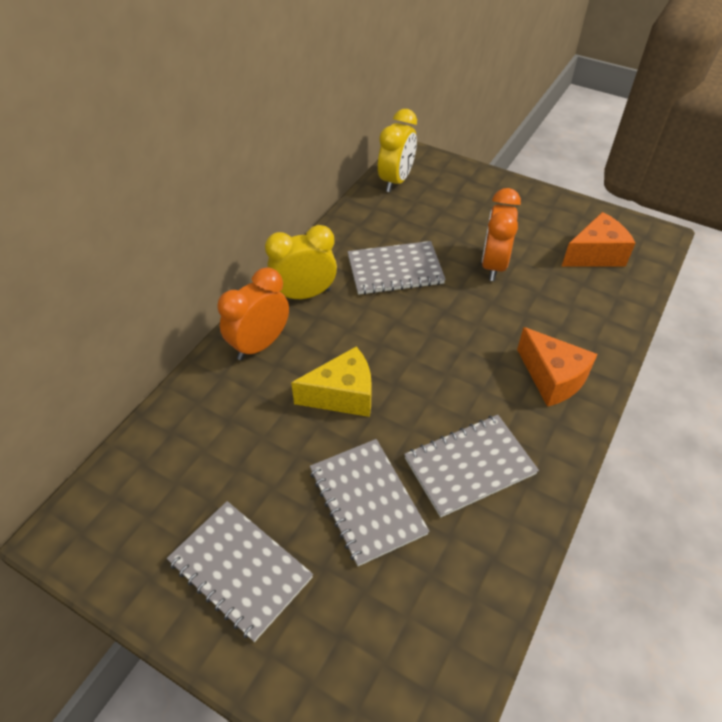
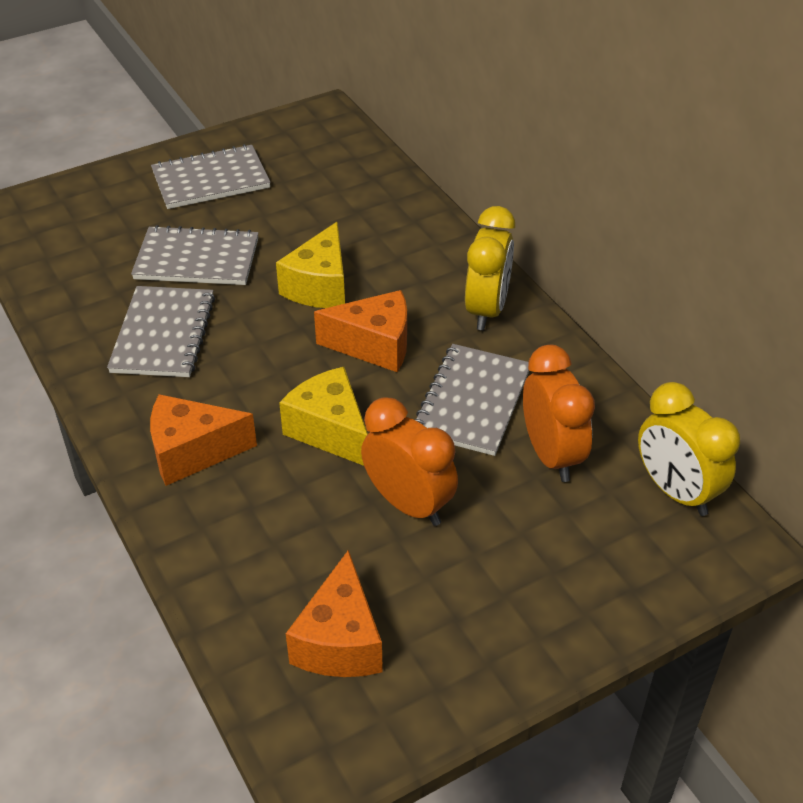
camera: 120 degrees right, 5 degrees down
orange clock [217,267,289,360] -> orange clock moved to [523,345,595,482]
none -> yellow cheese [279,367,368,466]
none -> orange cheese [314,290,407,372]

